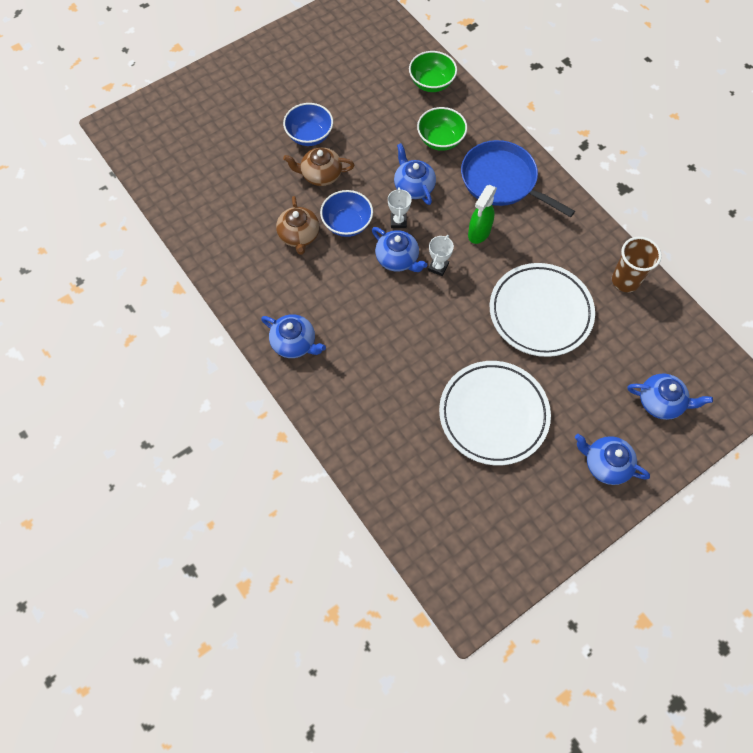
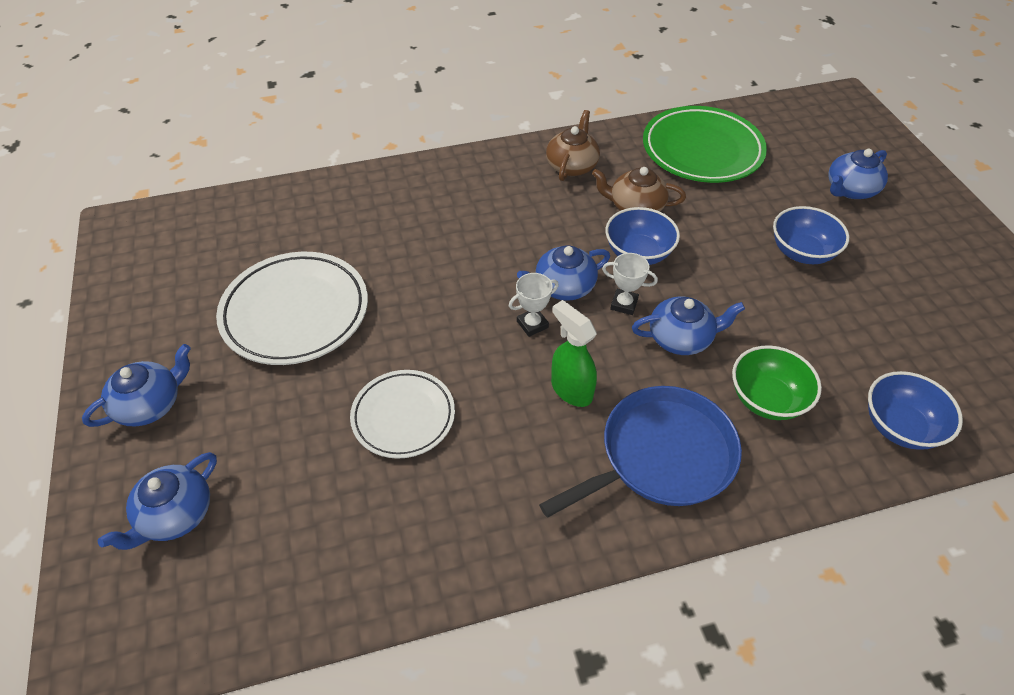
camera: 110 degrees right, 15 degrees down
blue teapot [261,314,326,358] -> blue teapot moved to [828,149,888,199]
brown teapot [283,147,355,186] -> brown teapot moved to [546,110,600,181]
green bowl [409,51,457,92] -> blue bowl [868,371,963,450]
white trophy [428,235,454,276] -> white trophy turned 75 degrees counterclockwise [509,273,559,337]
white plate [490,263,595,357] -> white plate [350,370,455,459], size x0.63
brown cup [612,237,662,292] -> none
none -> green plate [643,106,767,183]

